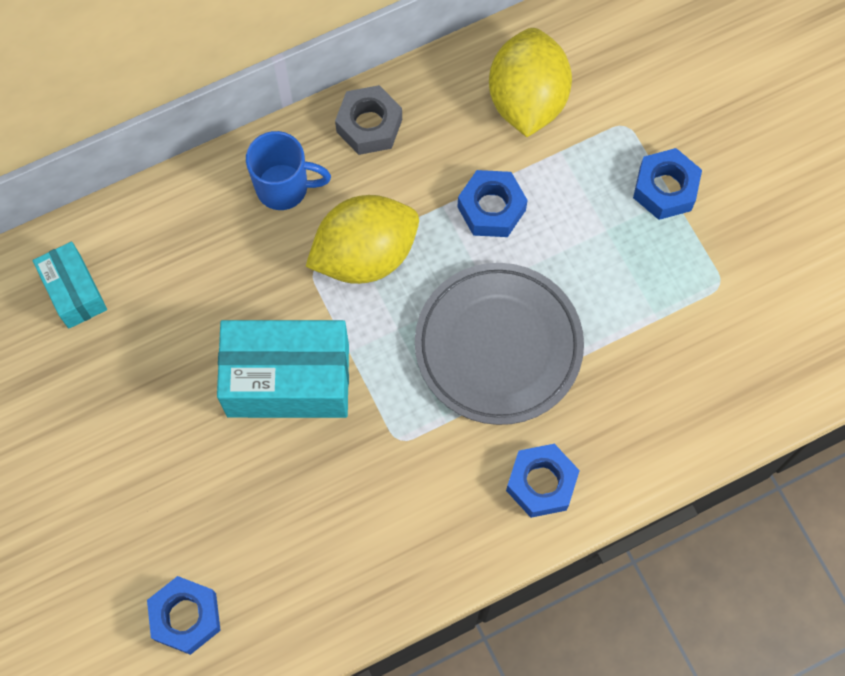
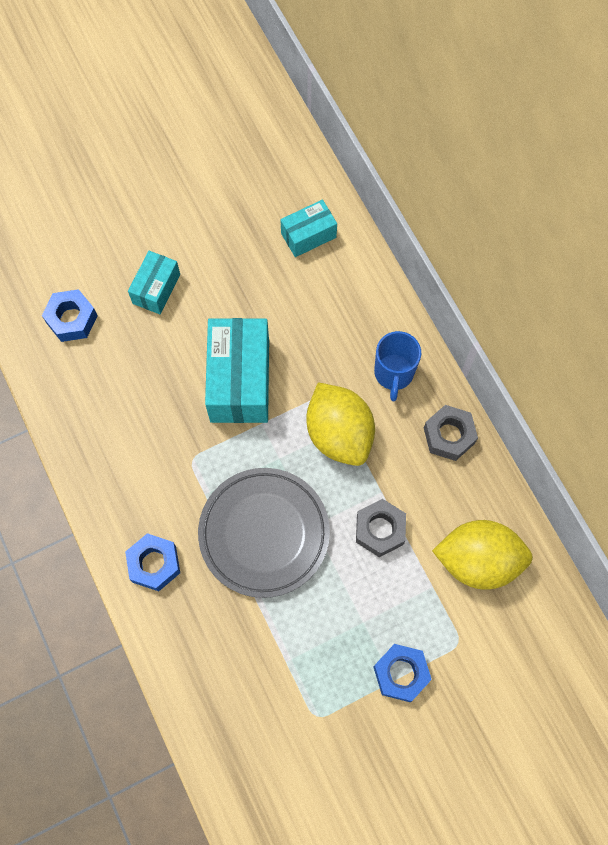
camera: 90 degrees right, 0 degrees up
blue nut [458,170,528,237] -> grey nut [356,499,406,557]
none -> turquoise box [128,251,180,314]

